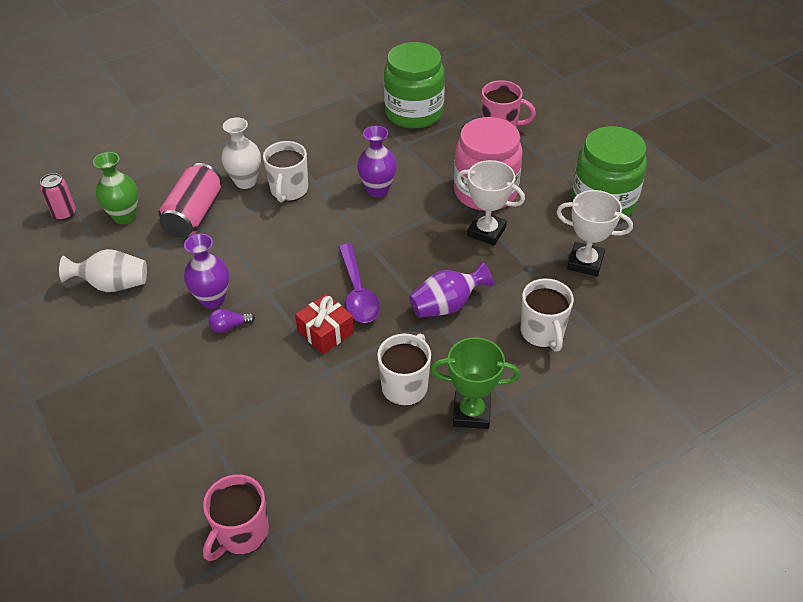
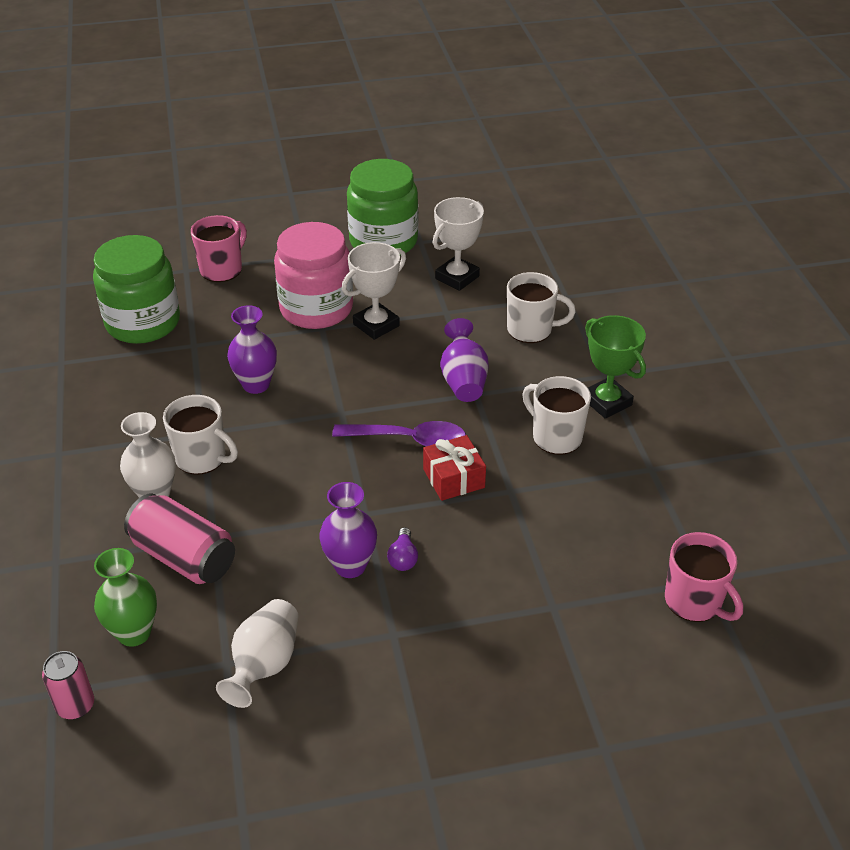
camera: 70 degrees left, 5 degrees down
green trophy [431,337,520,429] -> green trophy turned 60 degrees counterclockwise [585,315,646,419]

